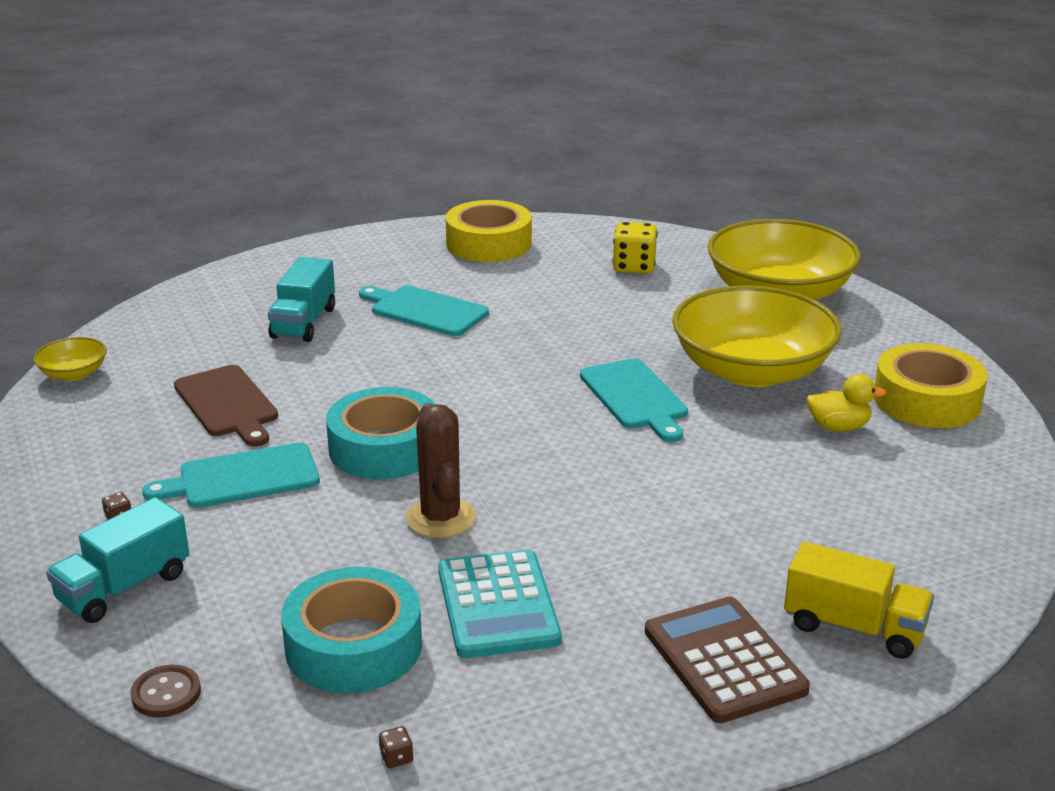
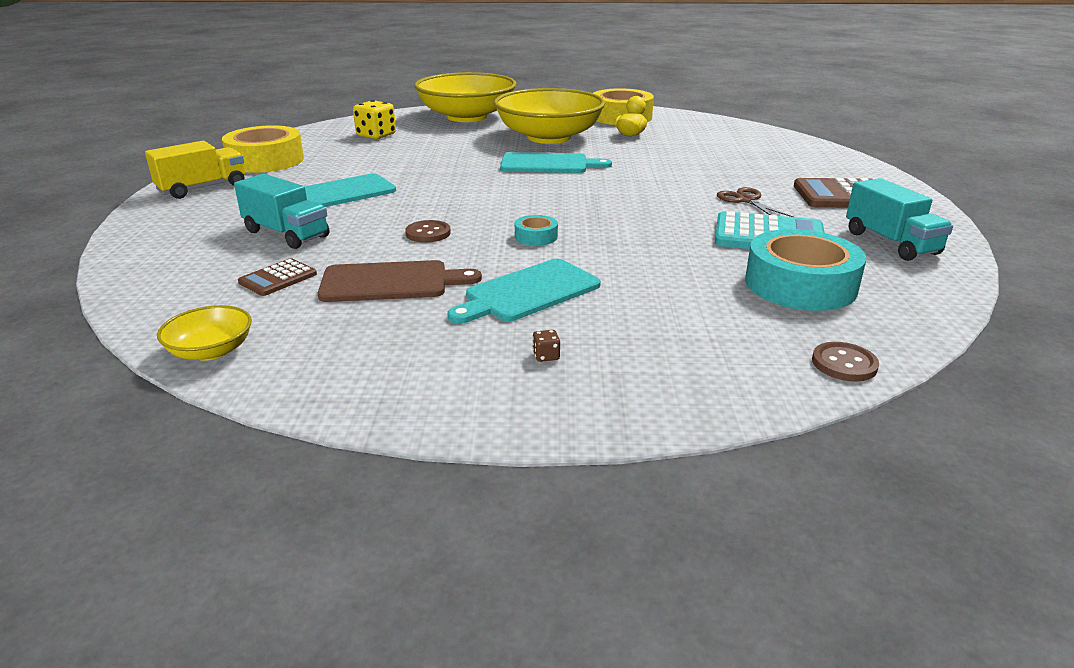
camera: 65 degrees left, 0 degrees up
turquoise truck [46,497,189,623] -> turquoise truck moved to [846,178,953,261]
turquoise cutting board [142,443,320,508] -> turquoise cutting board turned 45 degrees clockwise [448,259,601,324]
turquoise tape [326,387,435,479] -> turquoise tape [515,215,558,246], size x0.46
brown dice [379,726,413,768] -> none
brown cactus [406,403,476,538] -> none
yellow truck [784,542,934,659] -> yellow truck moved to [145,141,245,199]
none -> brown calculator [238,258,317,296]
none -> brown button [405,220,451,243]
none -> brown scissors [717,187,794,217]

